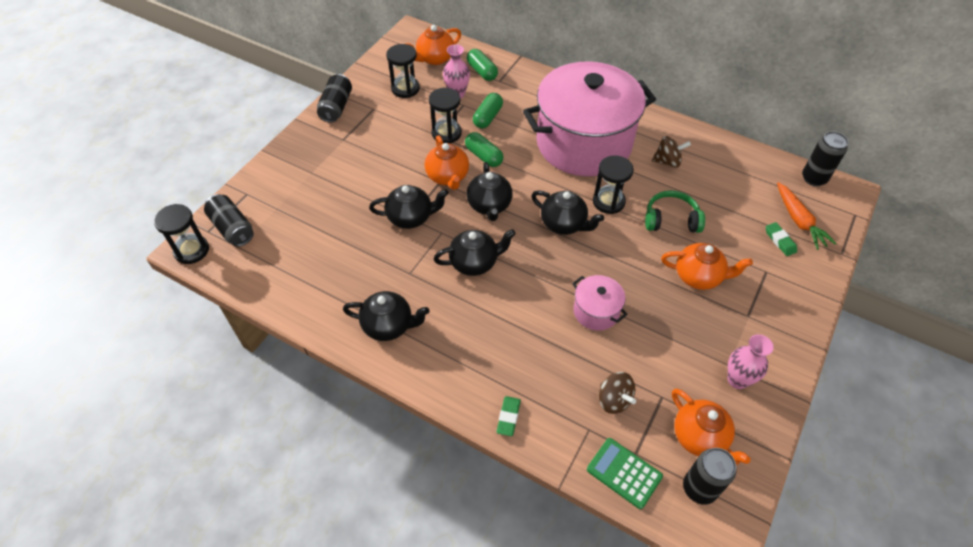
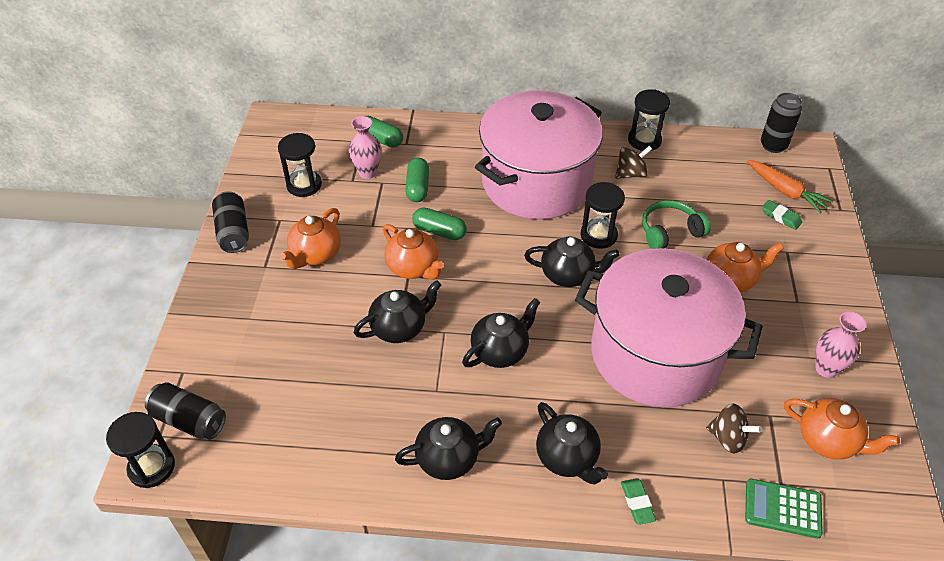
camera: 25 degrees left, 5 degrees down
orange teapot [406,25,461,65] -> orange teapot moved to [280,208,341,269]
black hourglass [429,88,462,143] -> black hourglass moved to [628,89,670,151]
black teapot [467,162,513,221] -> black teapot moved to [536,402,608,484]
pink pot [572,275,628,331] -> pink pot [575,248,763,407], size x2.48
black can [683,448,736,505] -> none

